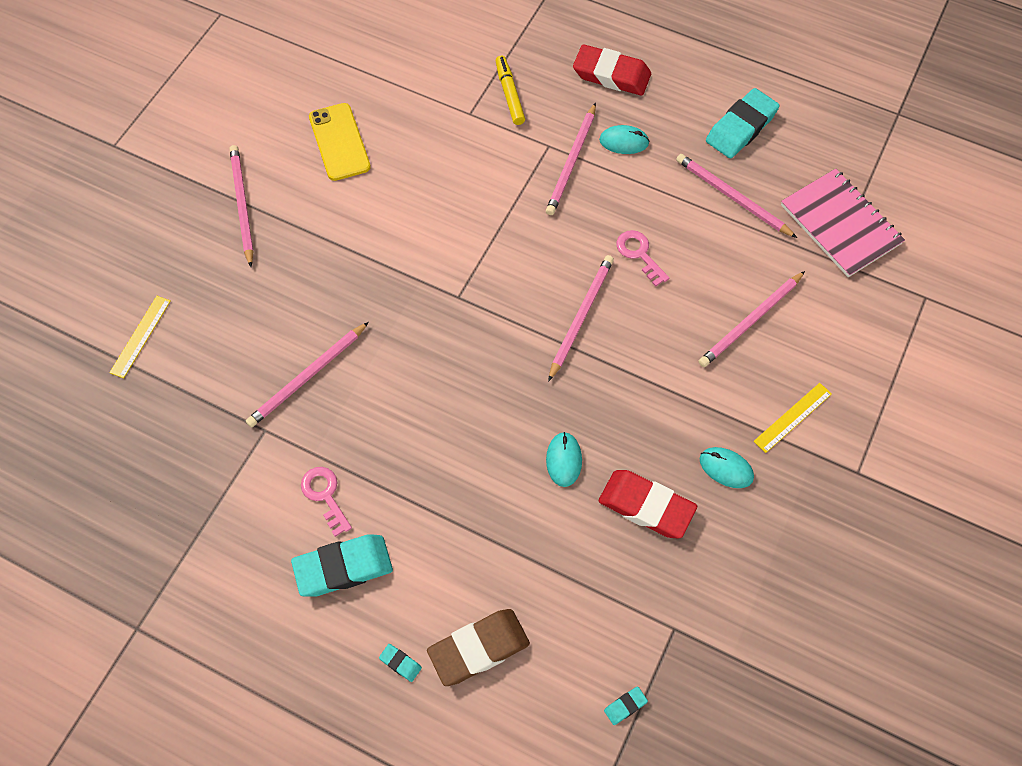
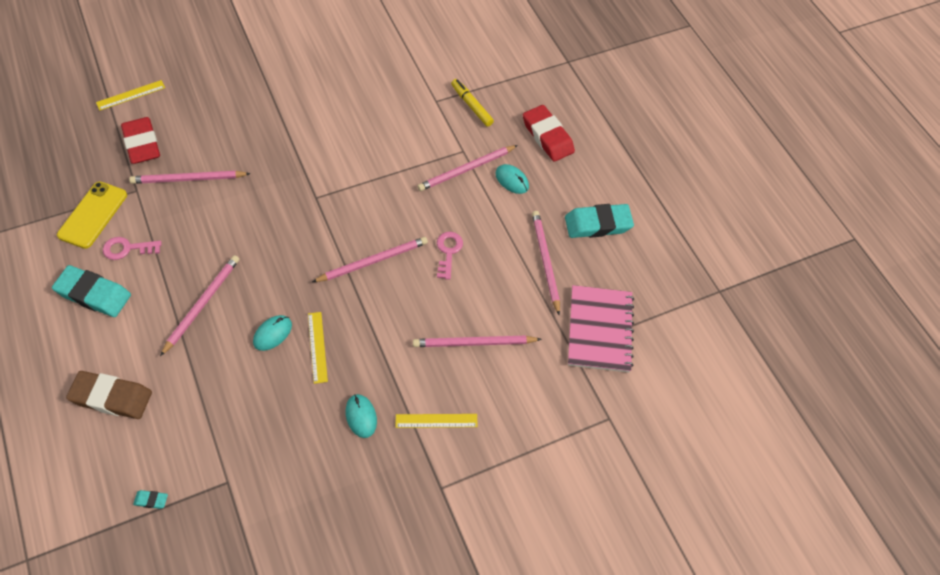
camera: 35 degrees right, 5 degrees down
pink pencil [229,145,254,267] -> pink pencil moved to [160,255,239,356]
pink key [301,467,352,537] -> pink key turned 105 degrees counterclockwise [103,237,161,260]
yellow phone [309,103,371,181] -> yellow phone moved to [57,182,127,249]
turquoise eraser [379,644,422,682] -> none
yellow marker [496,56,525,125] -> yellow marker turned 60 degrees counterclockwise [451,79,494,127]
red eraser [599,470,697,539] -> red eraser moved to [121,117,160,164]
none -> yellow ruler [308,312,328,384]

